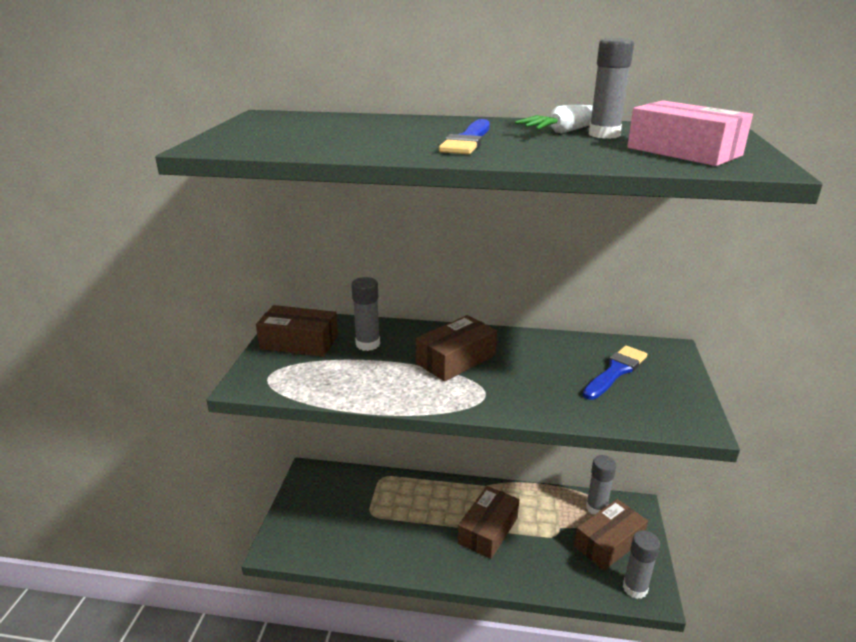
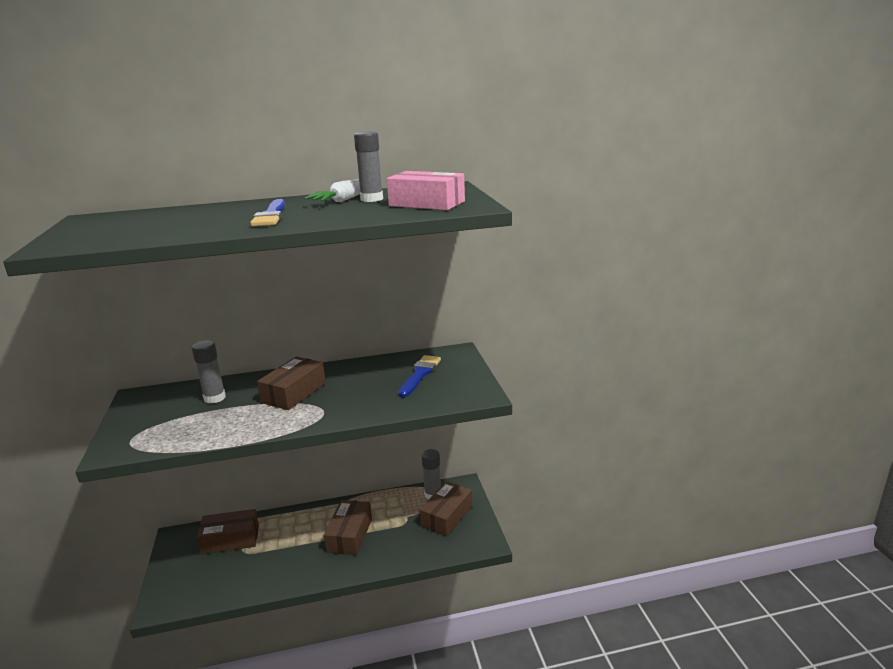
camera: 20 degrees left, 5 degrees down
brown box [256,305,338,357] -> brown box moved to [197,509,259,554]
grey glue stick [623,530,660,599] -> none

